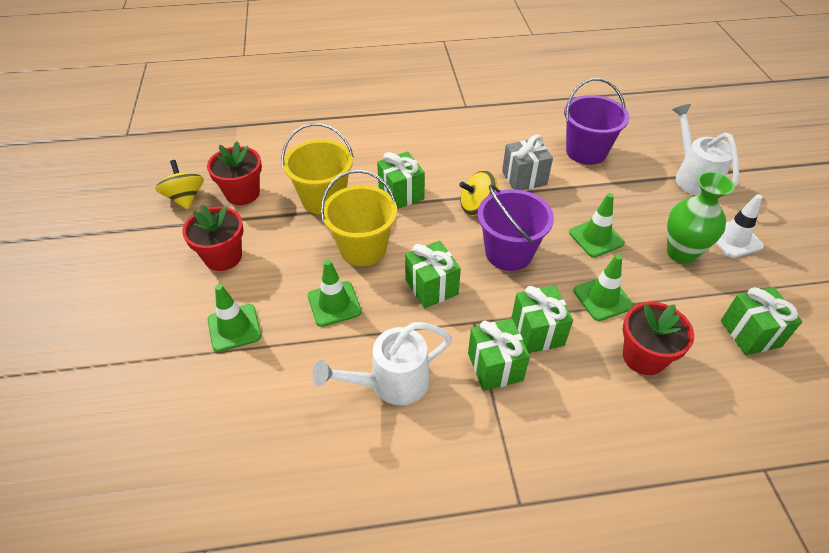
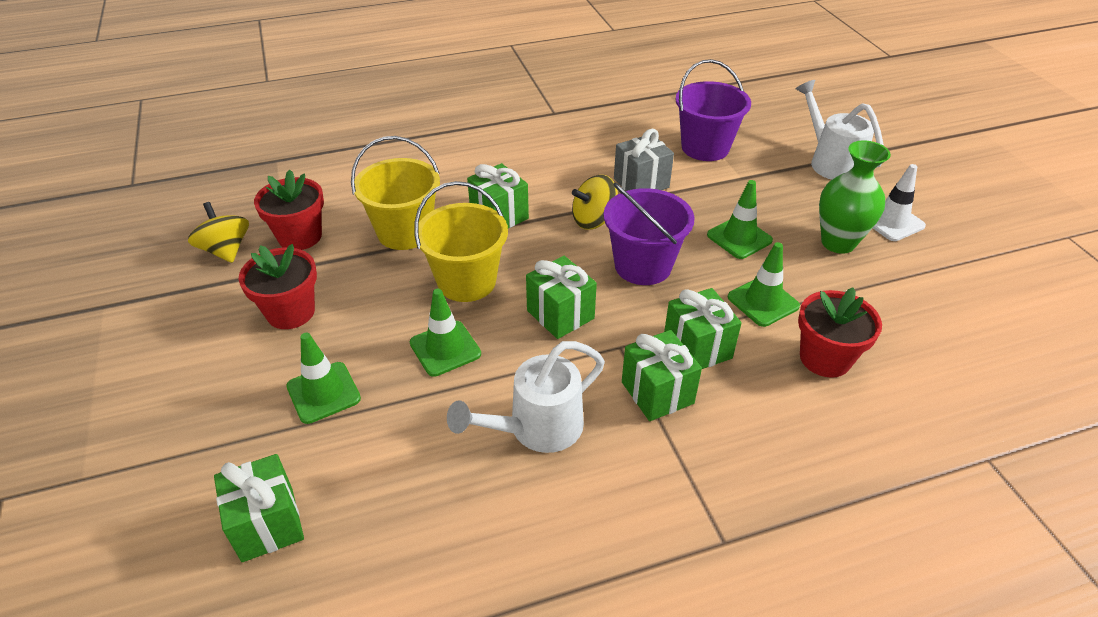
camera: 10 degrees left, 5 degrees down
green gift [721,287,802,355] -> green gift moved to [214,454,304,562]

